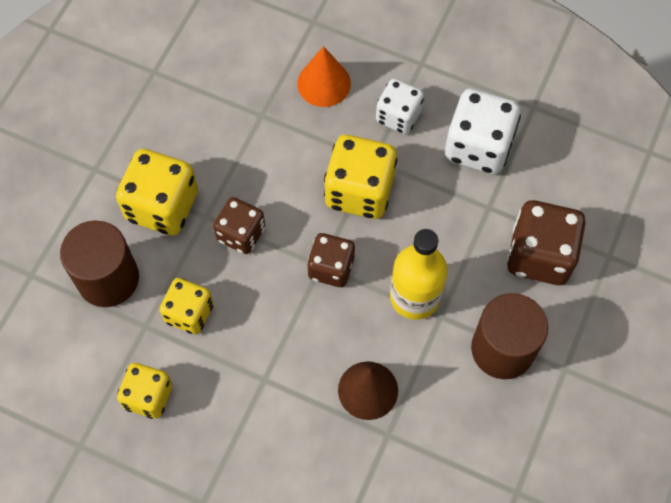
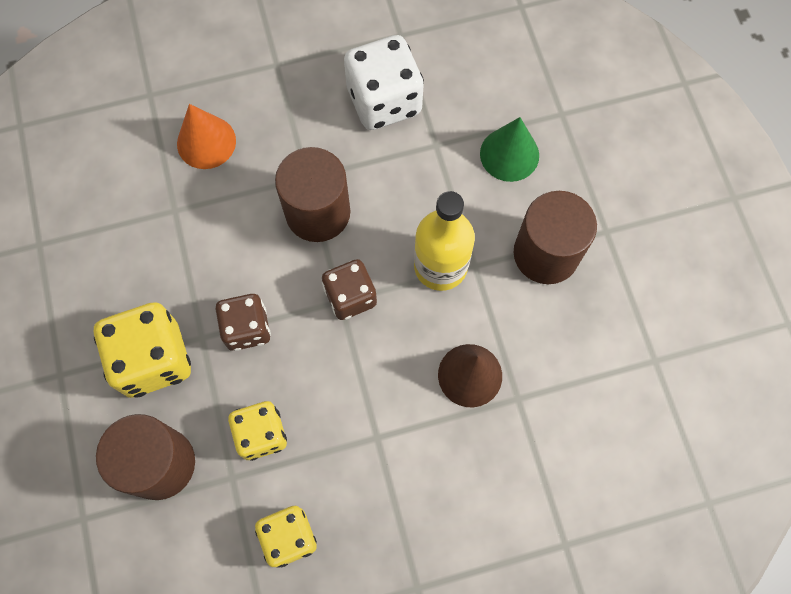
camera: 40 degrees left, 5 degrees up
yellow dice [324,135,397,219] -> brown cylinder [275,147,351,242]
white dice [376,79,424,134] -> none
brown dice [507,200,586,285] -> green cone [480,117,539,182]

